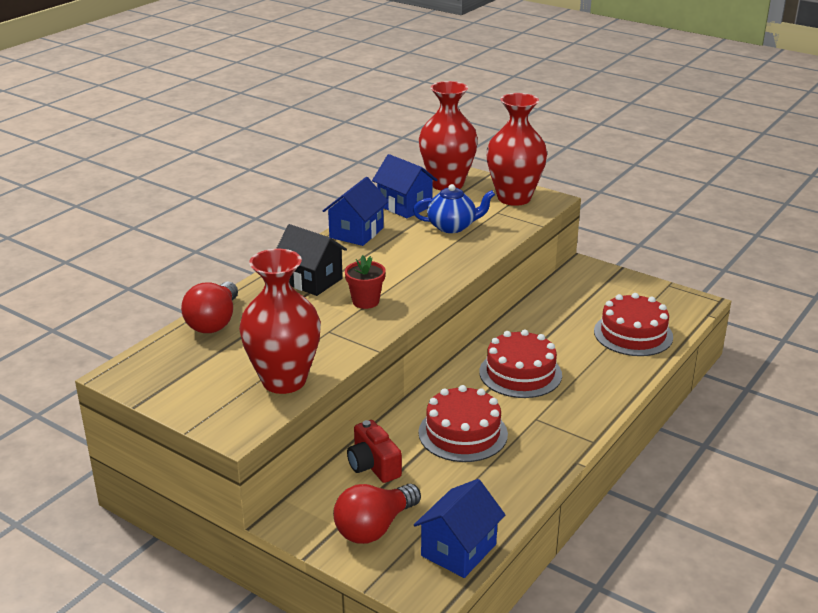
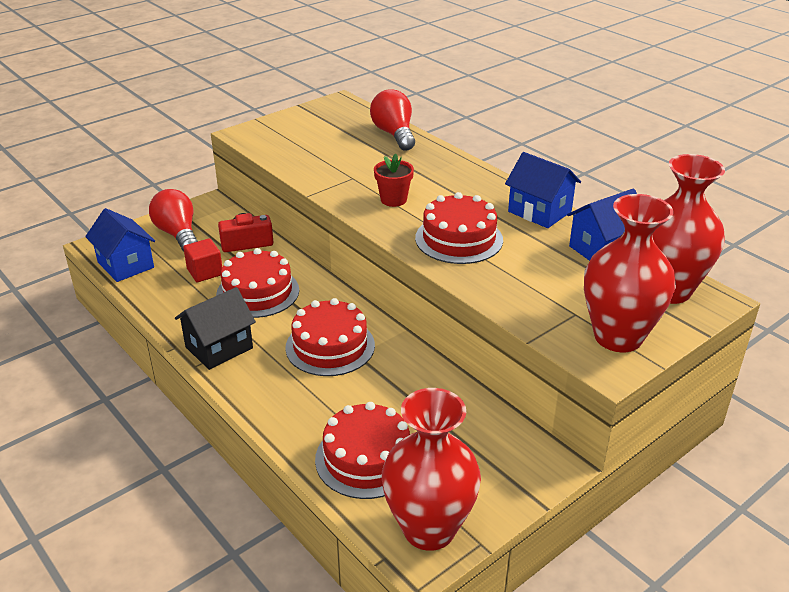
camera: 105 degrees right, 5 degrees up
red light bulb [181,281,238,333] -> red light bulb turned 45 degrees clockwise [370,89,415,151]
red vase [239,249,321,394] -> red vase moved to [382,388,481,551]
black house [276,224,347,296] -> black house moved to [175,287,256,370]
blue teapot [413,184,495,233] -> none
none -> red cube [183,238,222,282]
none -> red cake [415,192,503,264]

